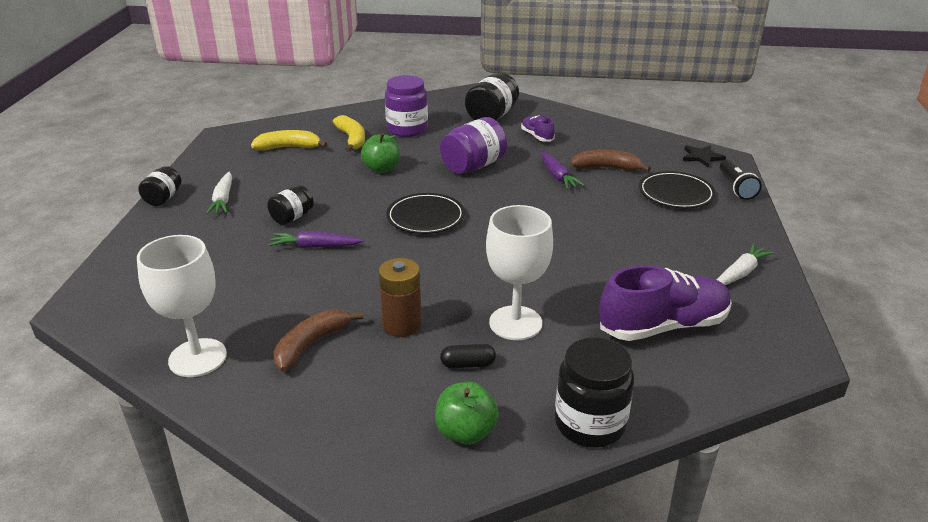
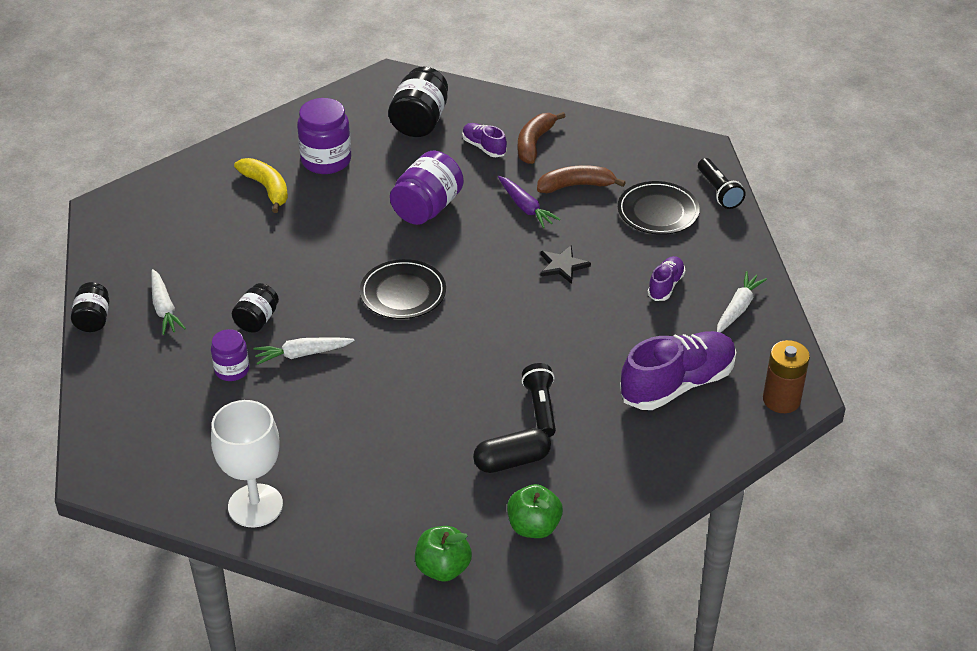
camera: 15 degrees left, 10 degrees up
yellow banana [251,130,327,150] -> none
purple carrot [269,231,364,248] -> white carrot [254,337,355,365]
brown banana [273,309,363,372] -> brown banana moved to [518,112,566,164]
green apple [361,133,400,173] -> green apple moved to [415,526,472,581]
brown battery [378,258,422,337] -> brown battery moved to [763,340,810,413]
black capsule [440,344,496,368] -> black capsule [473,428,551,473], size x1.53
white goblet [486,205,553,340] -> black flashlight [522,363,556,437]
black jar [555,338,634,448] -> none
black star [683,145,726,168] -> black star moved to [540,245,591,284]
none -> purple jar [211,329,249,381]
none -> purple shoe [647,256,685,301]

